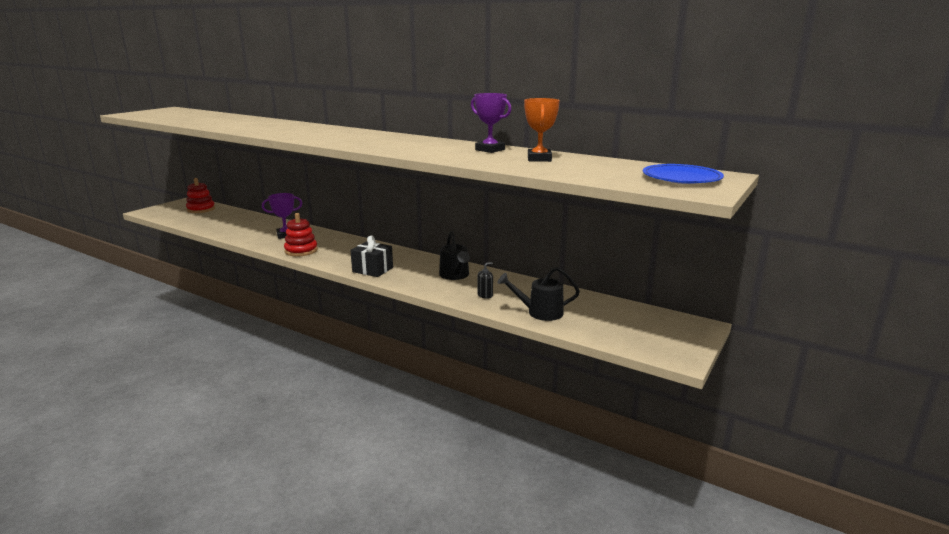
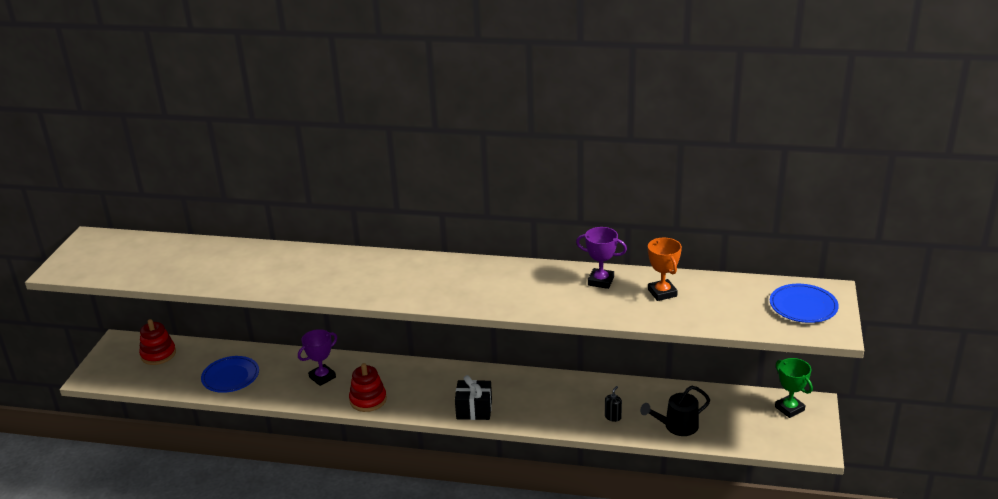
camera: 20 degrees left, 10 degrees up
black watering can [439,231,470,280] -> none
none -> blue plate [201,356,259,393]
none -> green trophy [775,358,813,418]

